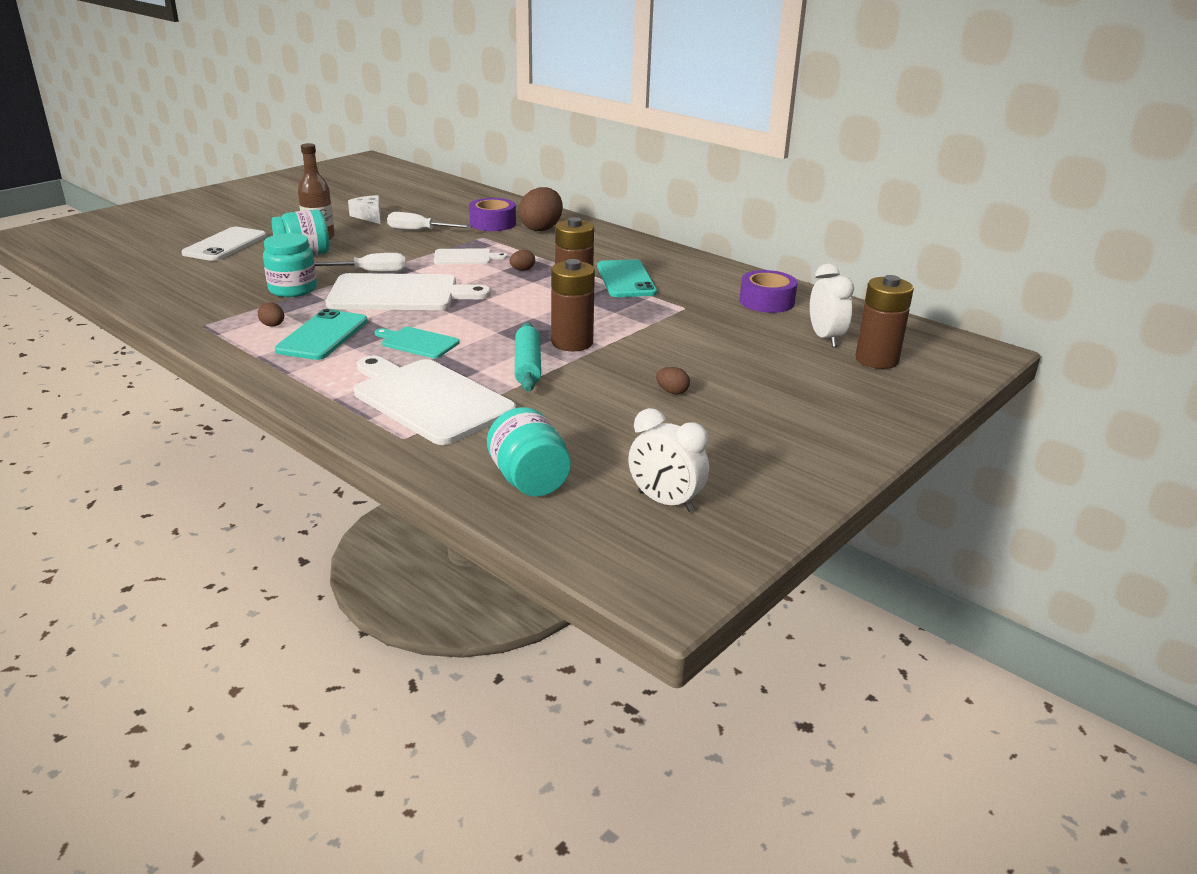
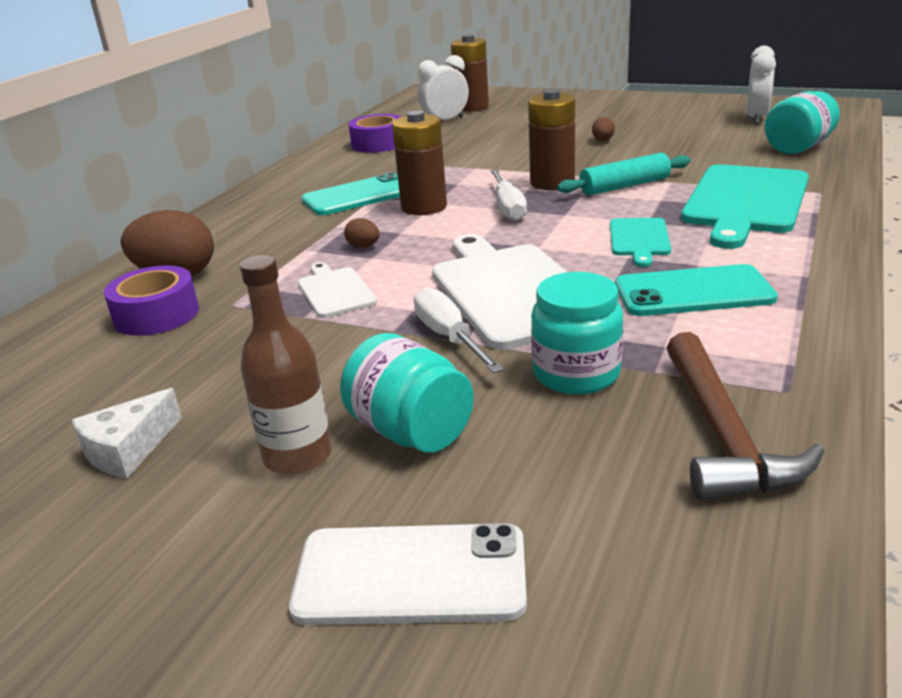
camera: 105 degrees left, 0 degrees up
brown egg [258,302,284,327] -> none
white cutting board [354,356,516,445] -> turquoise cutting board [681,164,809,249]
white screwdriver [387,212,472,231] -> white screwdriver moved to [490,169,527,221]
none -> brown hammer [667,332,824,500]

